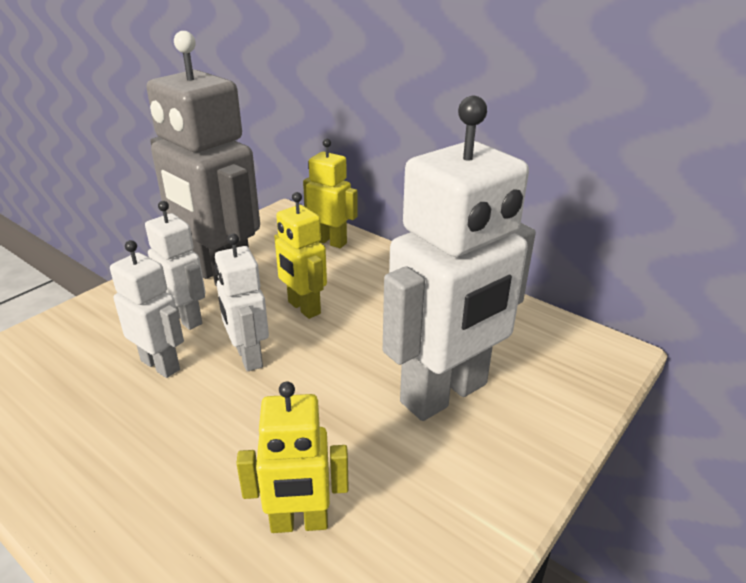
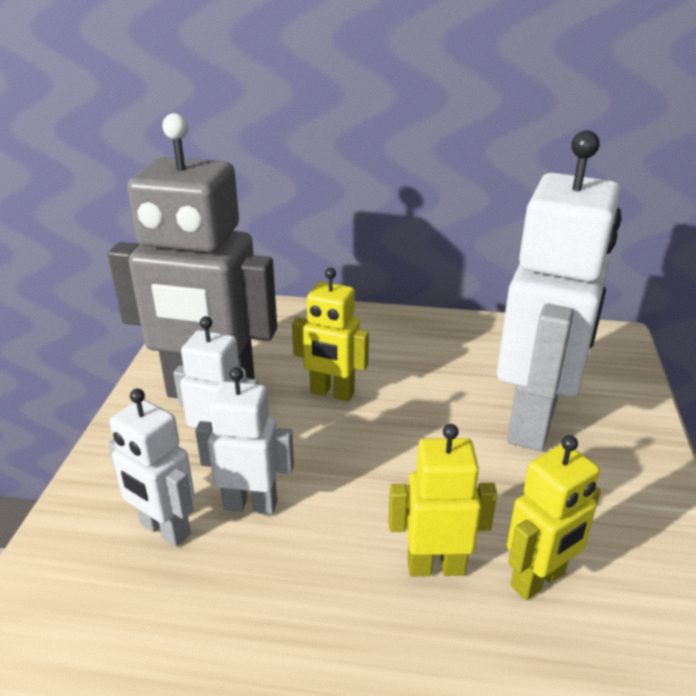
camera: 30 degrees left, 0 degrees up
white robot [214,234,269,372] -> white robot moved to [108,388,195,547]
yellow robot [303,139,358,248] -> yellow robot moved to [388,424,497,576]

